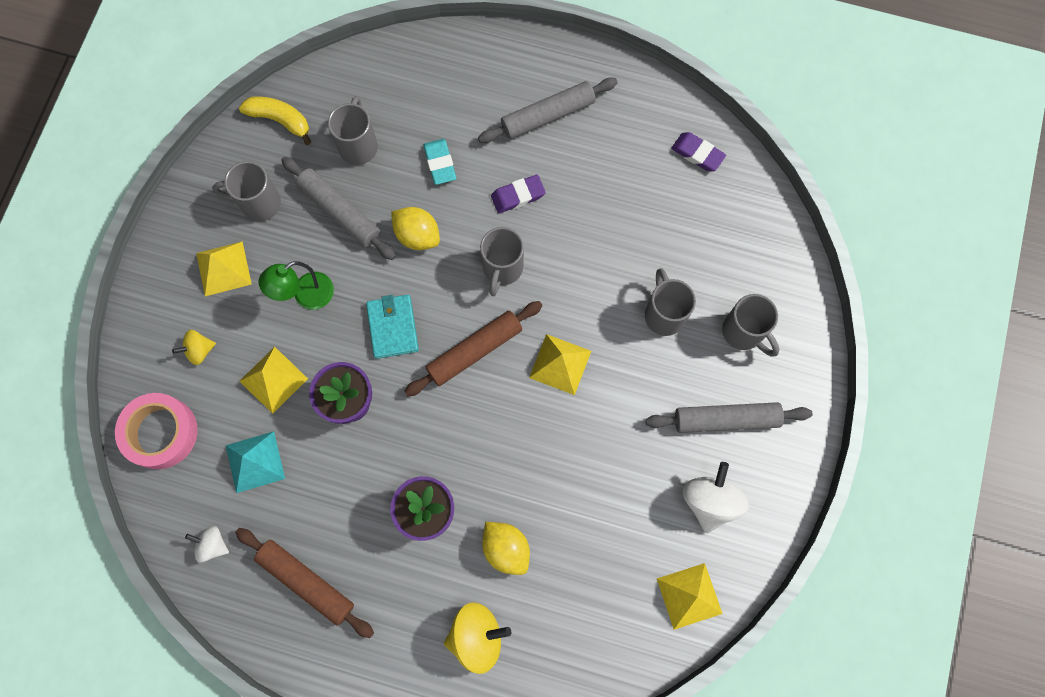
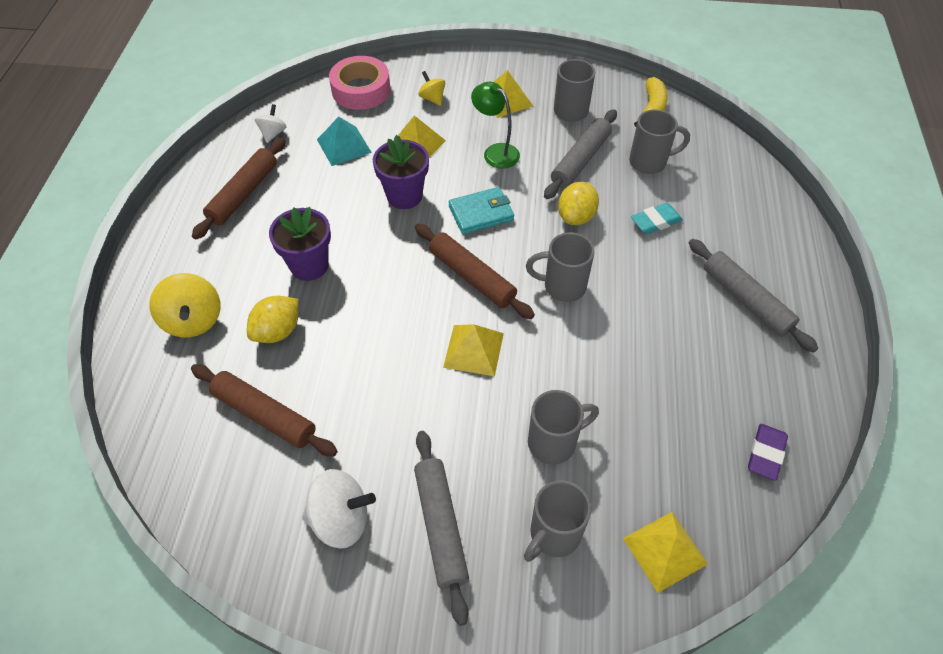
camera: 80 degrees right, 20 degrees down
purple eraser [491,175,546,213] -> none
yellow pyramid [657,563,723,630] -> yellow pyramid moved to [623,512,708,593]
none -> brown rolling pin [191,364,337,457]

